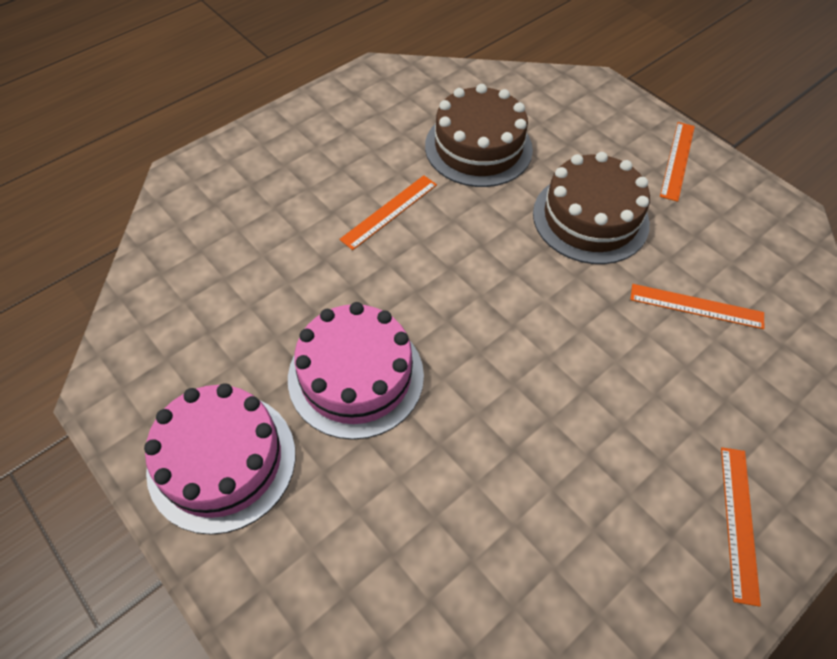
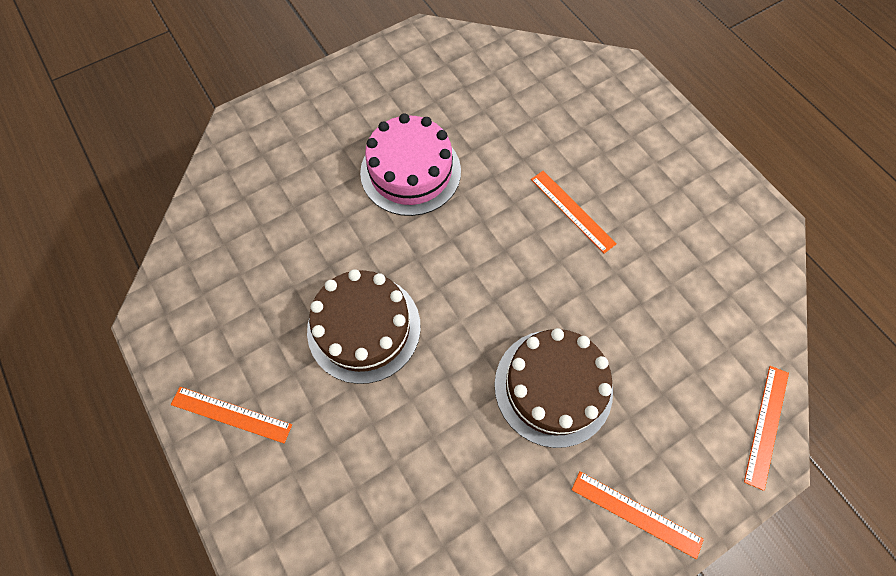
camera: 100 degrees right, 10 degrees up
pink cake [144,383,295,535] -> none
brown cake [425,84,533,187] -> brown cake moved to [307,269,421,384]
orange ruler [630,284,764,329] -> orange ruler moved to [744,366,789,491]

